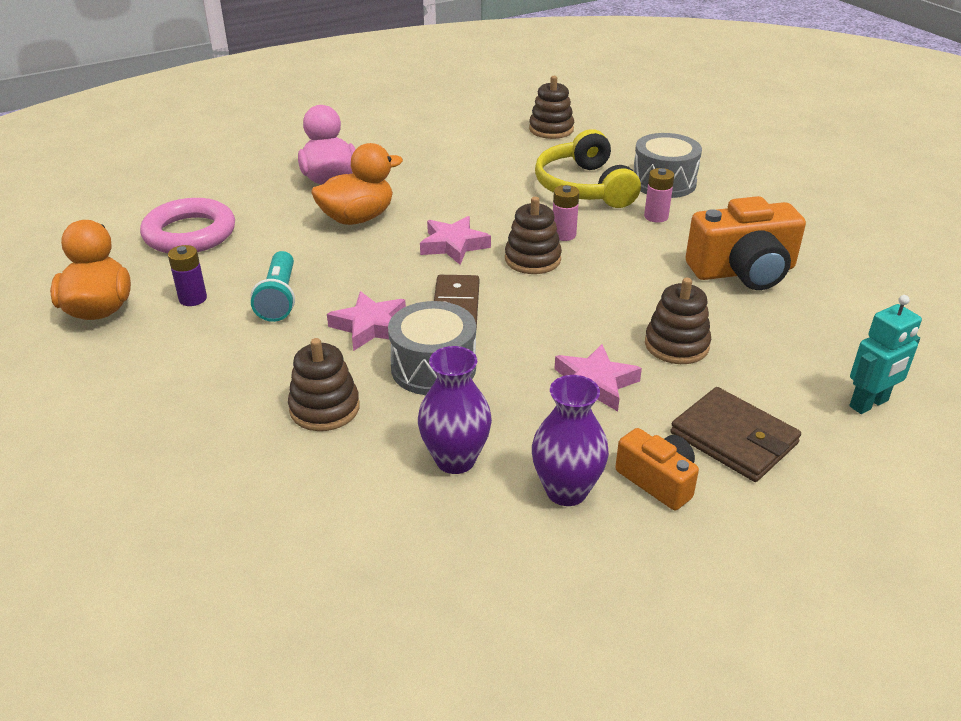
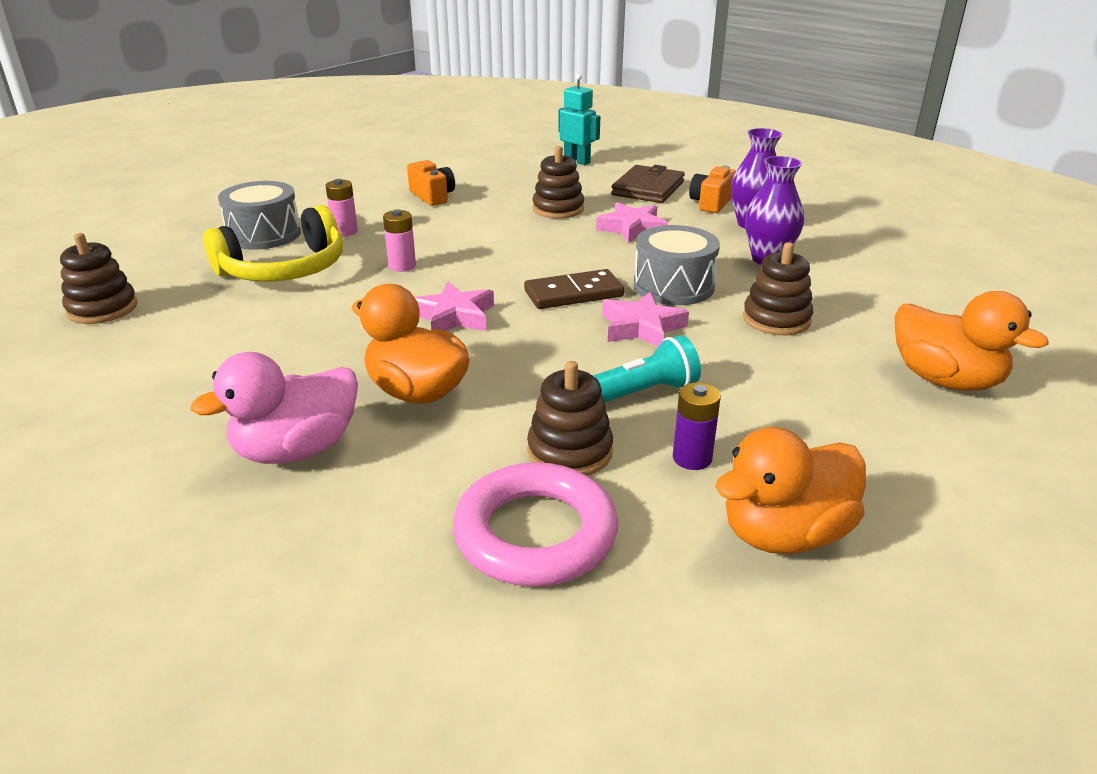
camera: 110 degrees left, 5 degrees down
brown stacking toy [505,197,562,274] -> brown stacking toy moved to [527,361,613,476]
orange camera [686,196,806,290] -> orange camera [407,160,455,206], size x0.57
none -> orange duck [895,291,1049,391]

